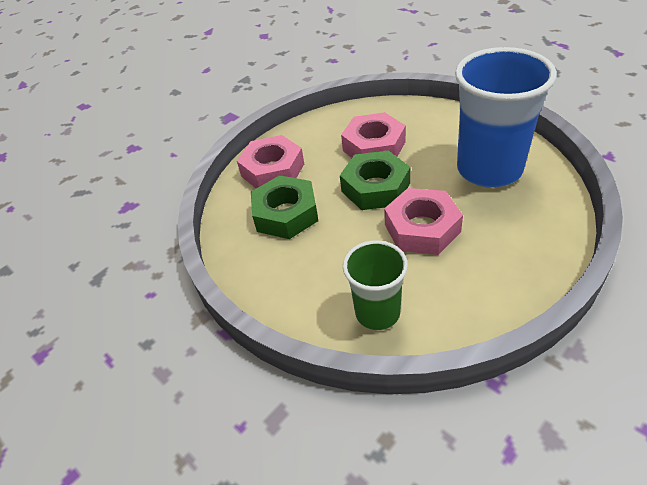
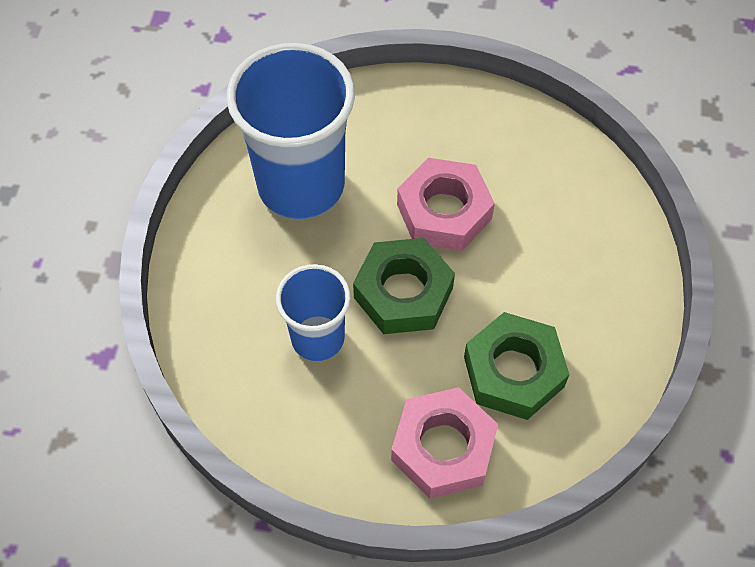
camera: 130 degrees left, 15 degrees up
pink nut [341,112,406,158] -> blue cup [276,264,351,361]
green cup [343,240,408,330] -> none

